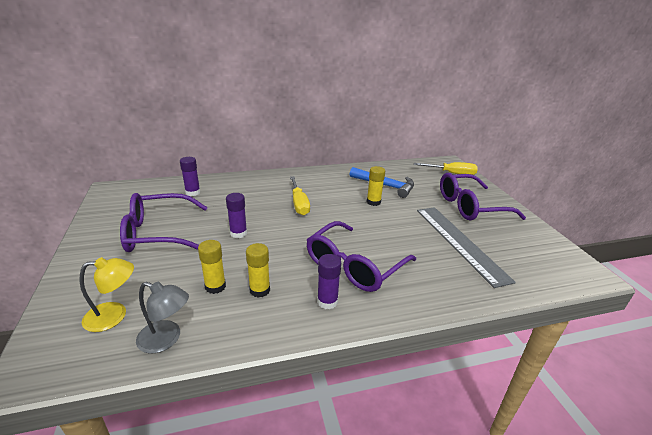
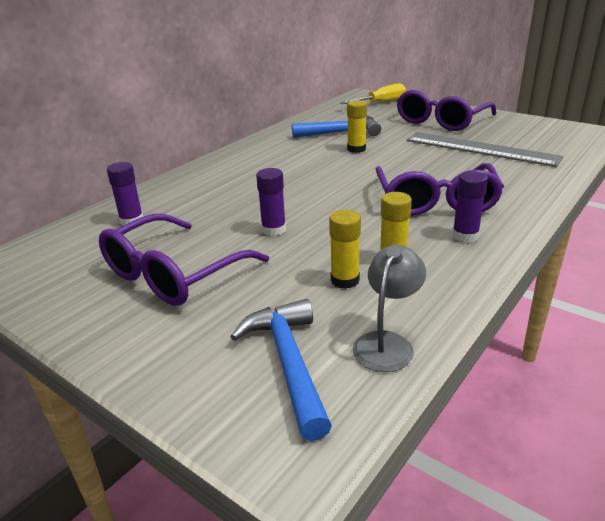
camera: 35 degrees left, 0 degrees up
yellow lamp [80,257,134,332] -> blue hammer [230,299,332,441]
grey lamp [136,282,189,354] -> grey lamp turned 45 degrees counterclockwise [353,245,426,372]
yellow screwdriver [290,176,310,215] -> none

